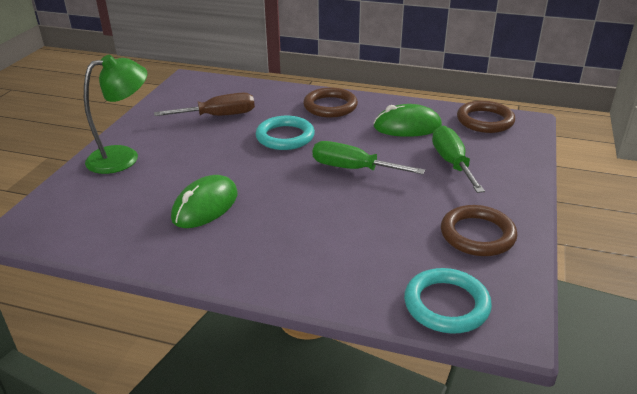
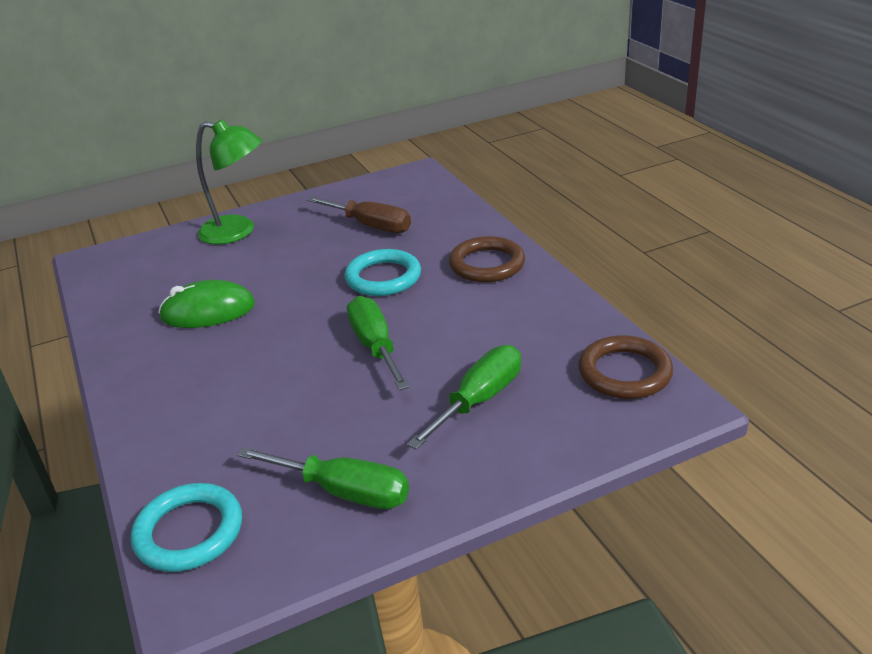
camera: 50 degrees right, 0 degrees up
green mouse [373,104,442,137] -> none
brown ring [441,205,517,256] -> green screwdriver [237,447,409,509]

